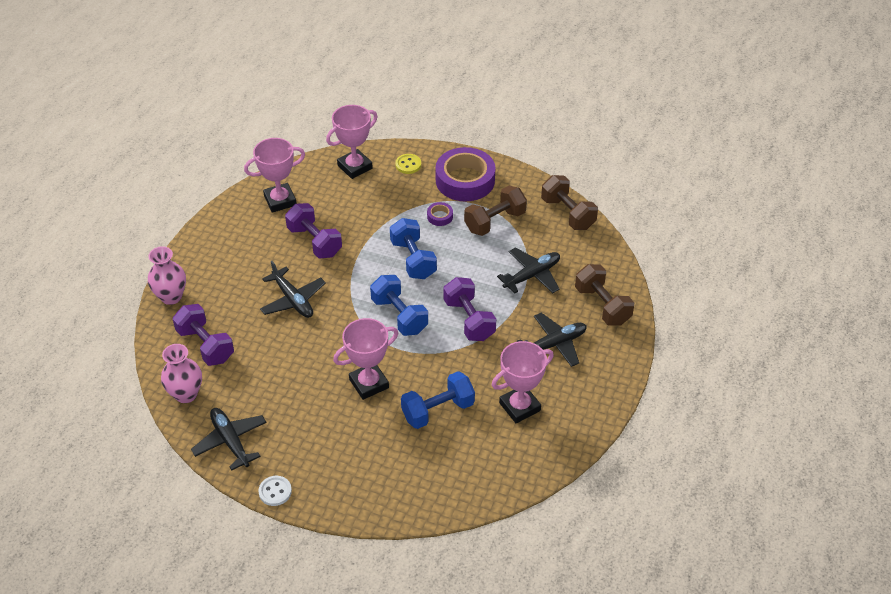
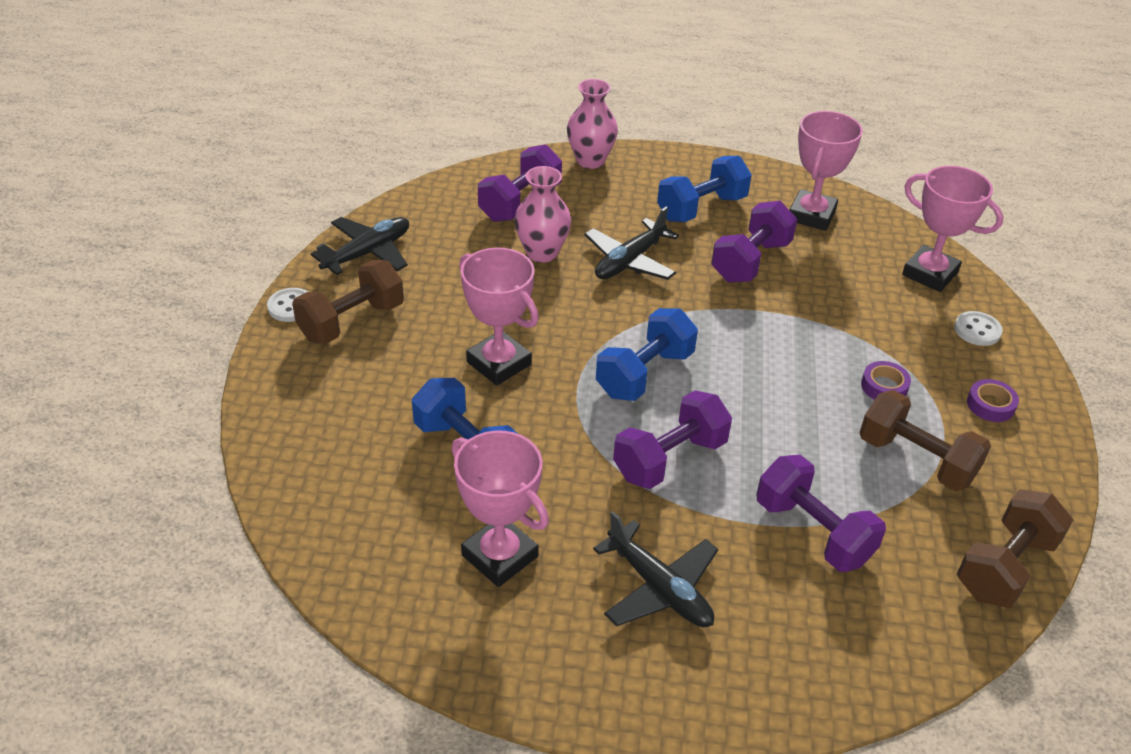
camera: 75 degrees right, 5 degrees down
pink vase [161,344,202,403] -> pink vase moved to [515,166,571,263]
pink trophy [244,138,305,213] -> pink trophy turned 60 degrees clockwise [790,111,863,231]
blue dumbbell [390,218,437,279] -> blue dumbbell moved to [657,156,752,222]
yellow button [395,154,421,174] -> white button [954,311,1003,346]
purple tape [436,147,495,201] -> purple tape [967,379,1019,422], size x0.42
black plane [497,248,560,294] -> purple dumbbell [756,455,886,572]
brown dumbbell [575,264,634,326] -> brown dumbbell moved to [292,260,404,344]

